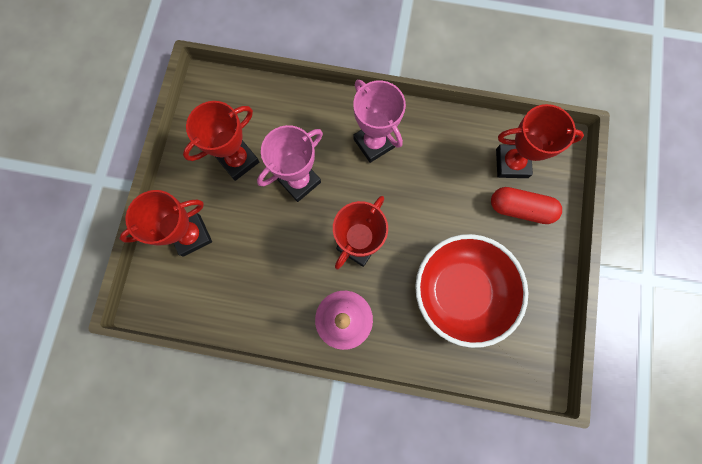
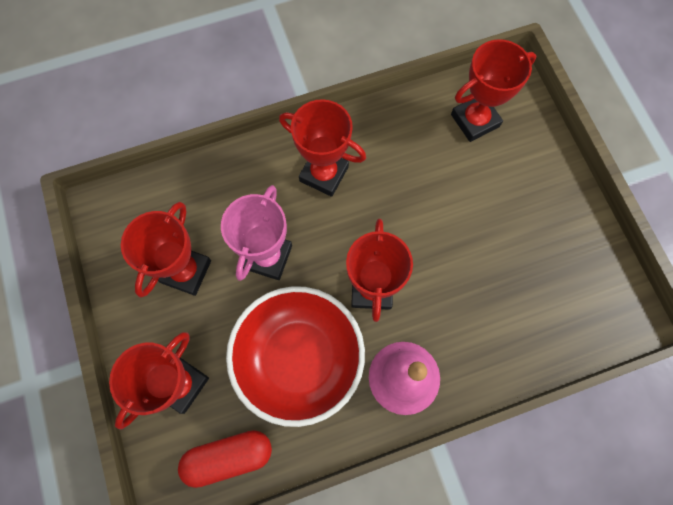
camera: 30 degrees left, 5 degrees down
pink trophy [353,80,406,163] -> red trophy [279,99,366,197]
red bowl [415,234,528,348] -> red bowl moved to [226,286,365,427]
red capsule [491,187,562,224] -> red capsule moved to [178,430,272,488]

